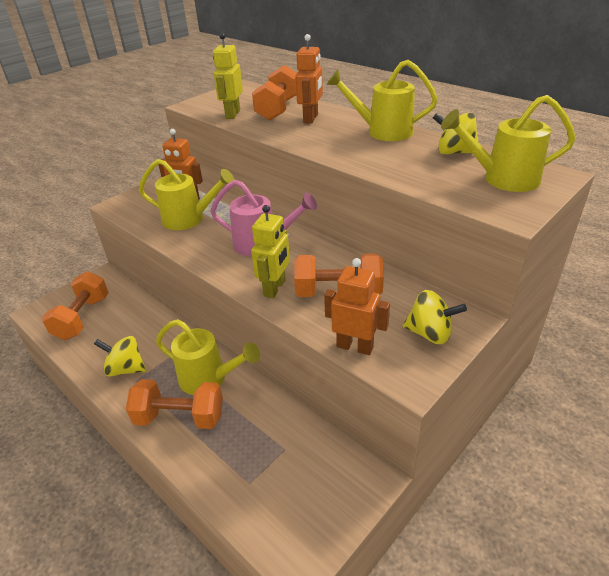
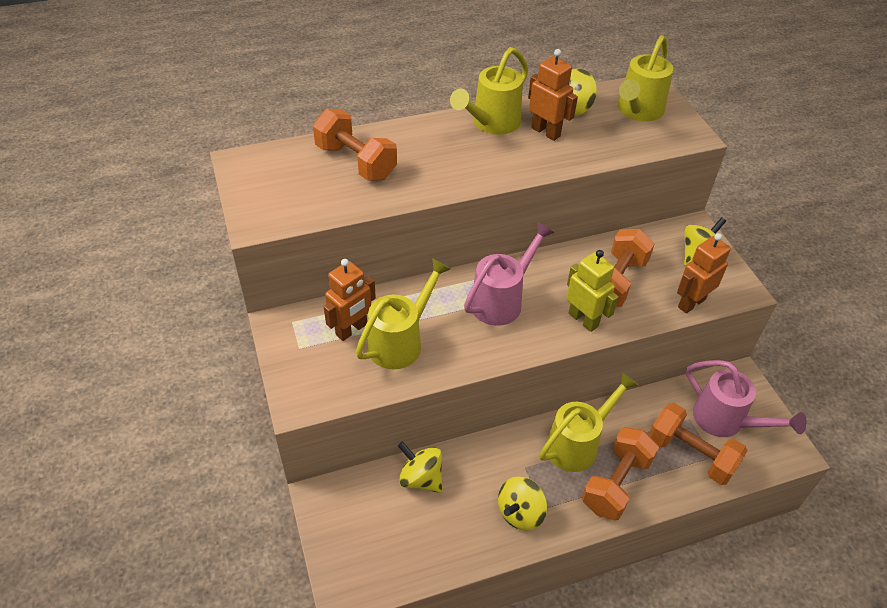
camera: 65 degrees left, 10 degrees up
orange dumbbell [42,271,109,340] -> orange dumbbell moved to [649,403,747,485]
yellow robot [213,33,243,119] -> none
orange robot [296,34,323,124] -> orange robot moved to [528,49,578,141]
none -> yellow spinning top [398,441,443,493]
none -> pink watering can [686,360,807,437]

